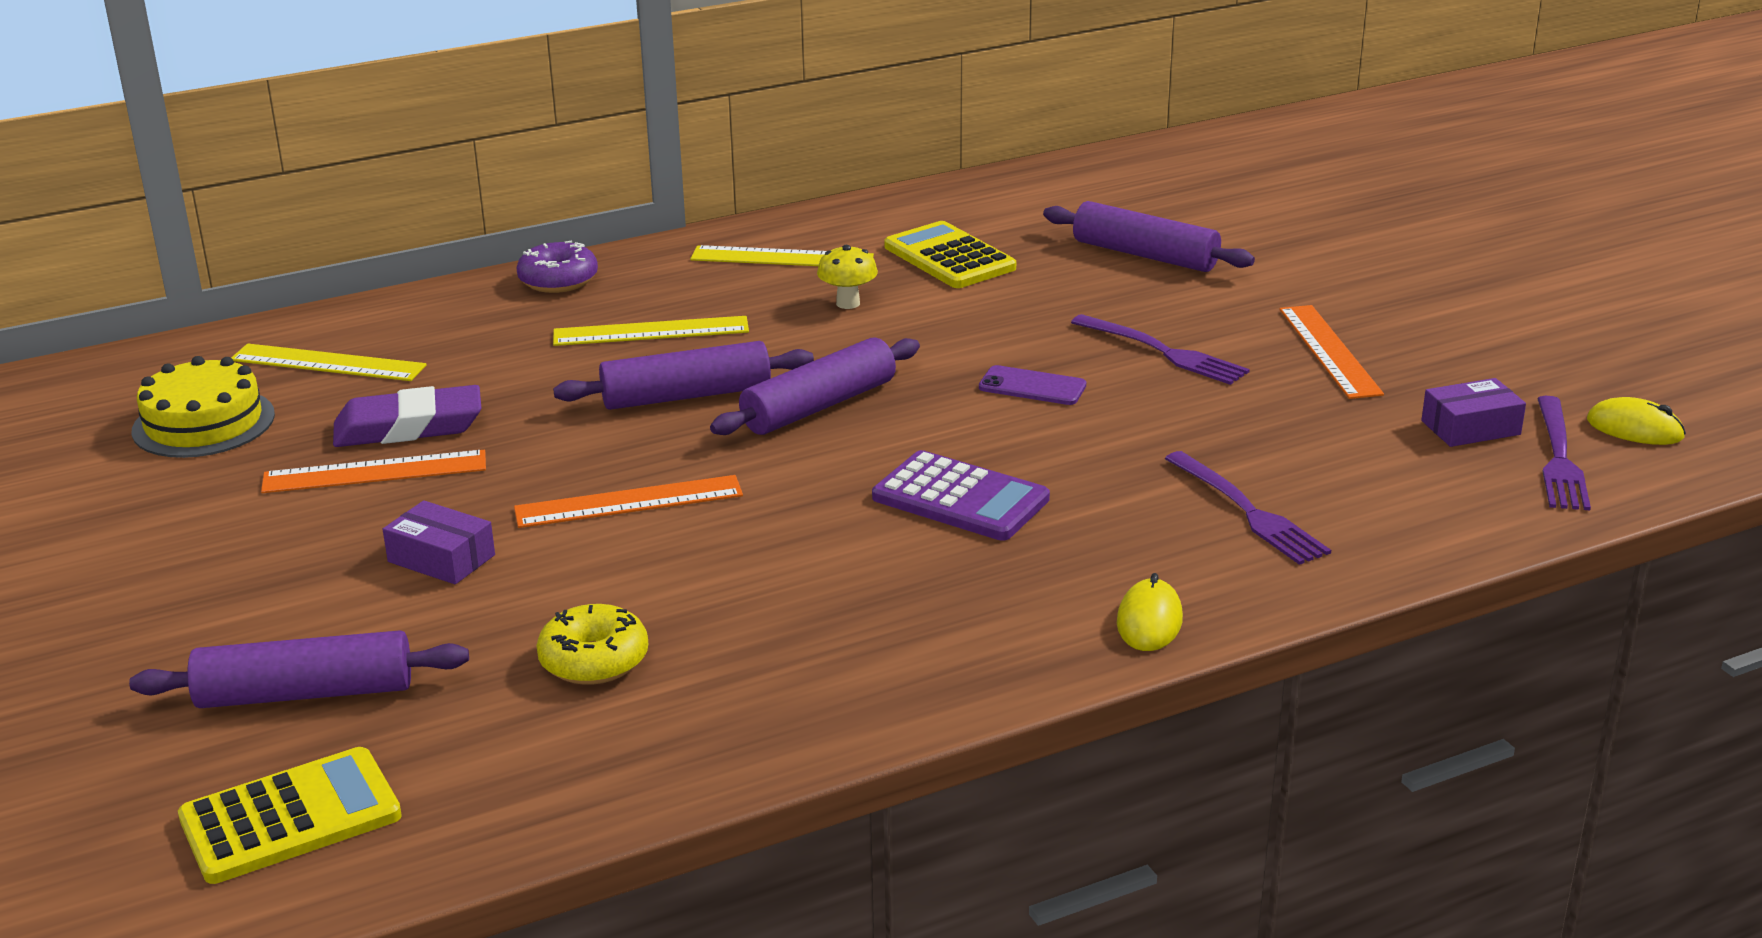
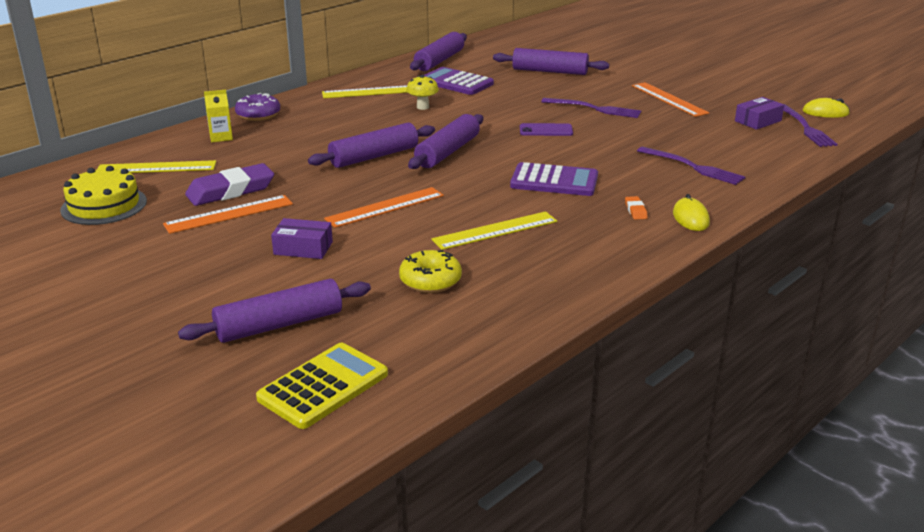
camera: 20 degrees left, 0 degrees up
yellow ruler [553,316,749,346] -> yellow ruler moved to [431,211,557,250]
yellow calculator [884,221,1016,288] -> purple calculator [424,67,494,95]
none -> yellow carton [204,90,233,142]
none -> purple rolling pin [410,32,467,71]
none -> orange eraser [625,196,648,220]

